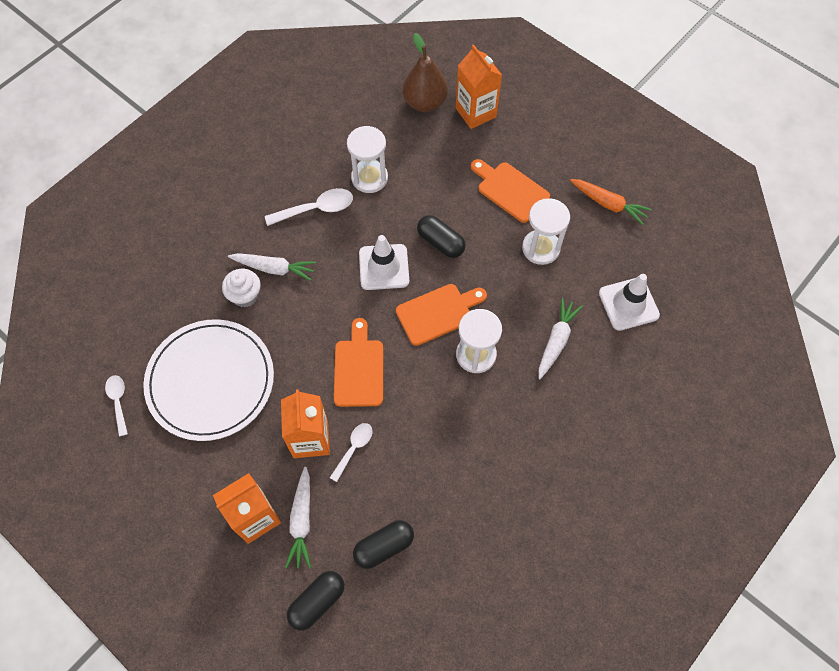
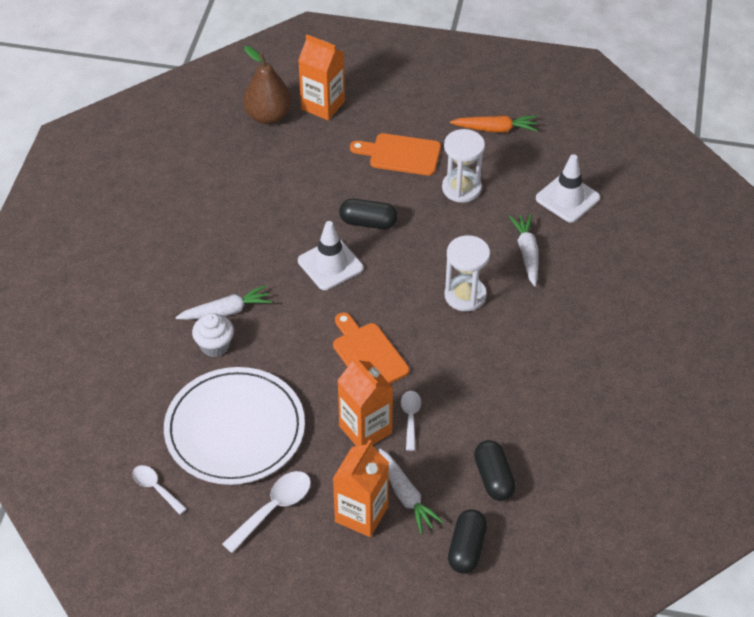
camera: 30 degrees left, 15 degrees down
white spoon [265,188,353,226] -> white spoon moved to [222,471,311,553]
white hourglass [347,126,388,193] -> none
black capsule [353,520,414,569] -> black capsule turned 45 degrees counterclockwise [474,440,516,501]
orange cutting board [396,284,487,346] -> none

